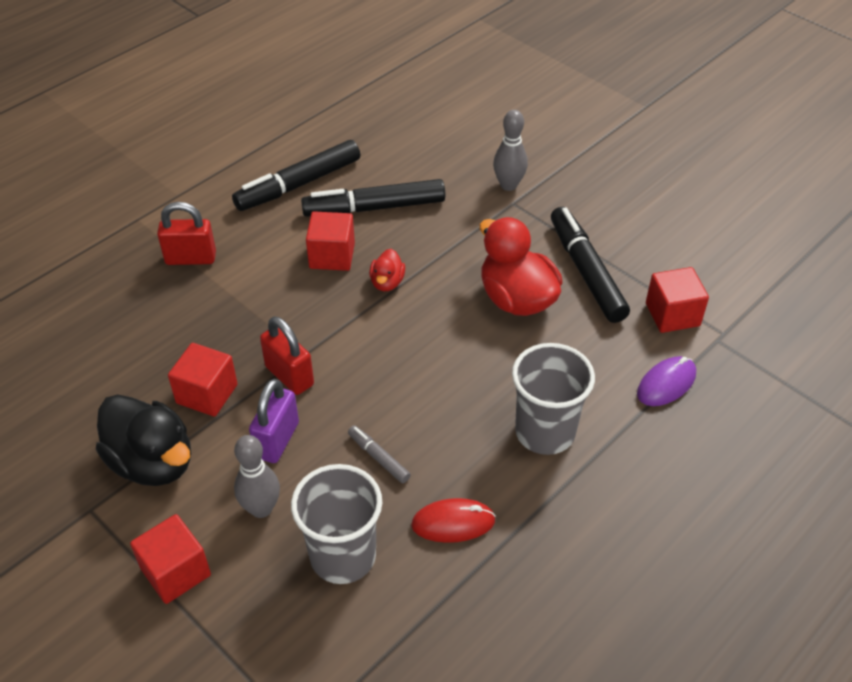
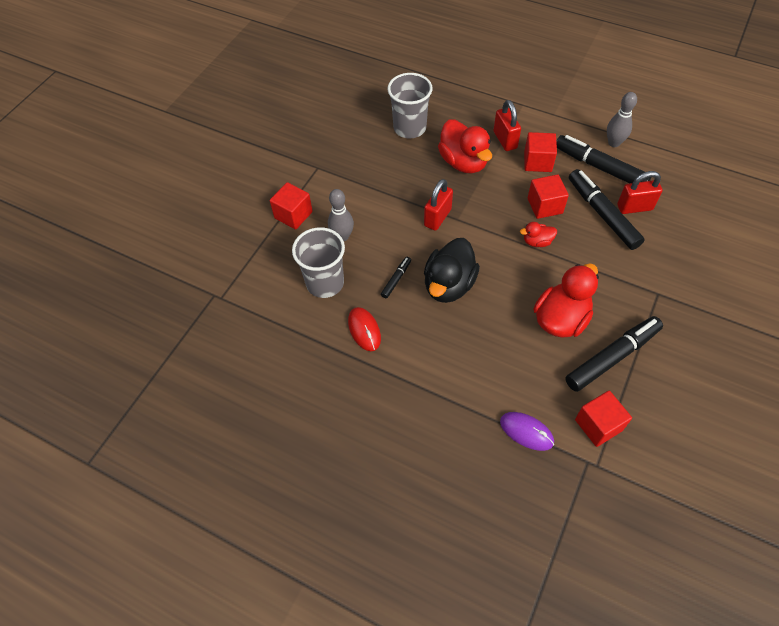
camera: 75 degrees right, 10 degrees up
black duck [96,394,191,486] -> black duck moved to [424,238,480,303]
red cube [168,343,238,417] -> red cube moved to [524,132,557,172]
purple padlock [249,379,299,463] -> none
grey marker [348,425,411,483] -> black marker [381,257,411,299]
grey bowling pin [493,110,528,191] -> grey bowling pin moved to [607,92,637,147]
grey cup [512,343,595,455] -> grey cup moved to [387,73,432,138]
none -> red duck [438,119,492,173]
none -> red padlock [617,171,663,214]

